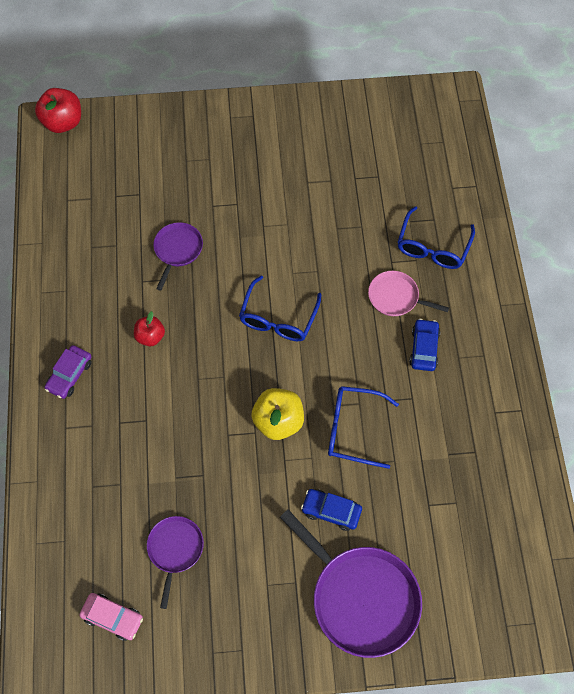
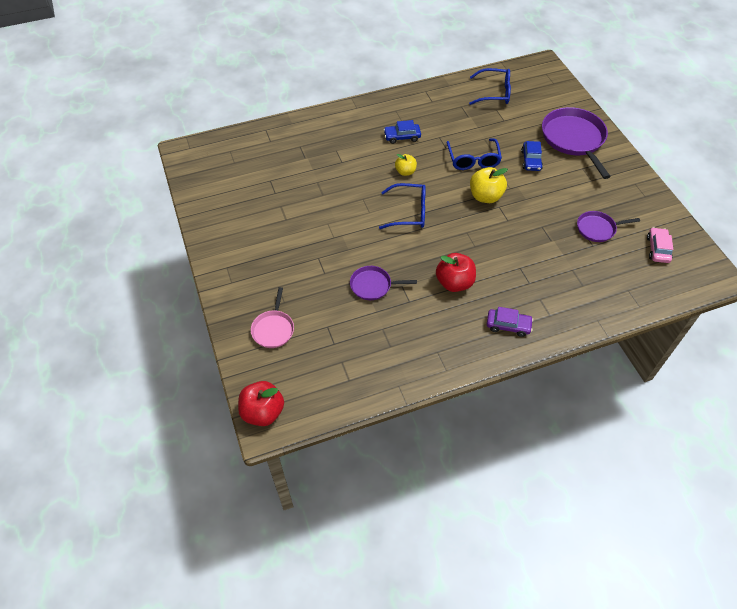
camera: 105 degrees left, 10 degrees down
red apple [134,311,165,346] -> red apple [436,253,476,292], size x1.62
purple pan [280,509,422,658] -> purple pan turned 45 degrees counterclockwise [542,107,611,179]
pink pan [368,271,449,316] -> pink pan moved to [251,287,294,348]
blue glasses [398,206,475,269] -> blue glasses moved to [469,68,511,105]
none -> yellow apple [395,154,417,176]

